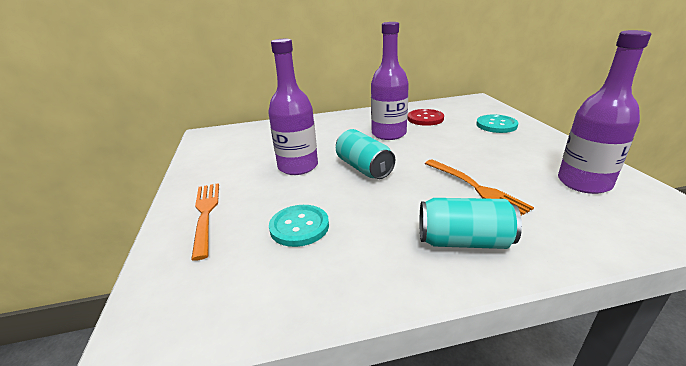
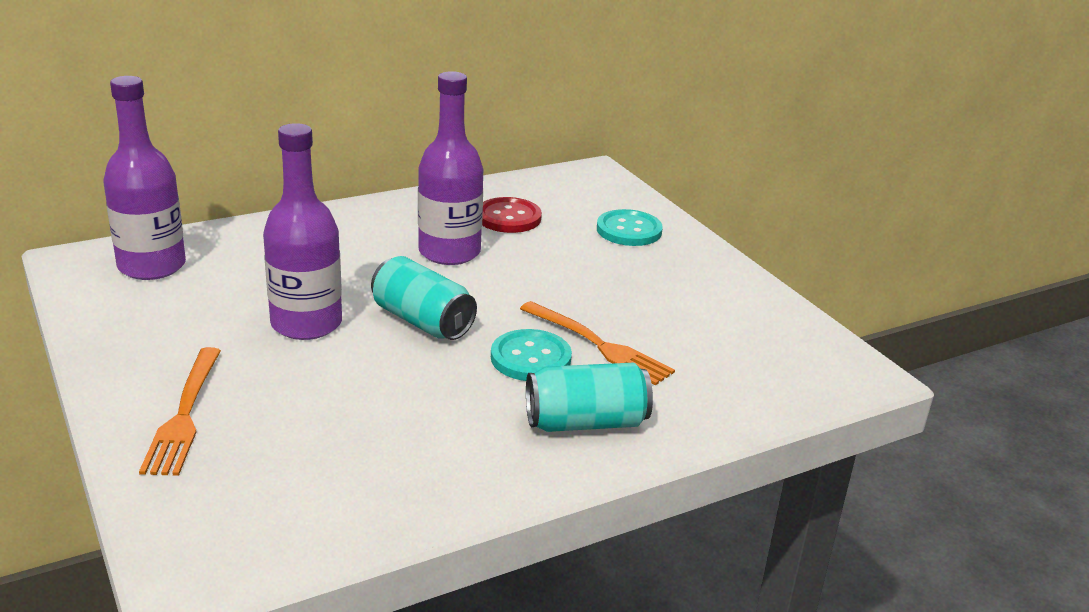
camera: 20 degrees left, 0 degrees up
orange fork [191,183,219,261] -> orange fork turned 150 degrees counterclockwise [139,347,221,476]
turquoise button [269,205,329,247] -> turquoise button moved to [491,329,572,381]
purple bottle [558,30,651,194] -> purple bottle moved to [103,76,186,280]

